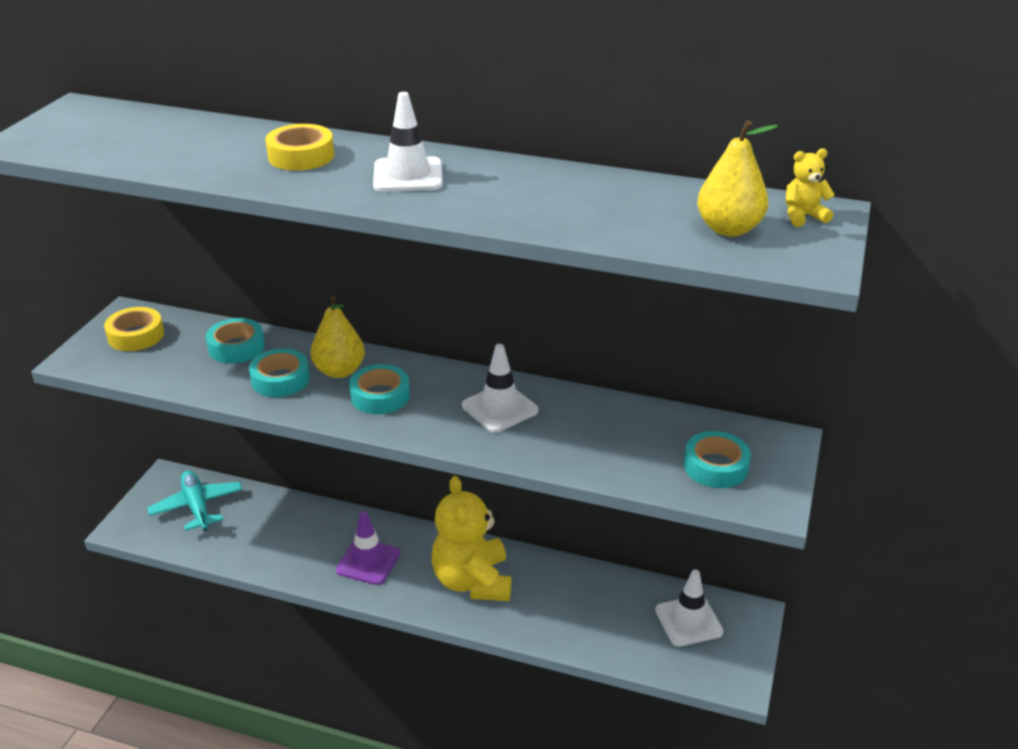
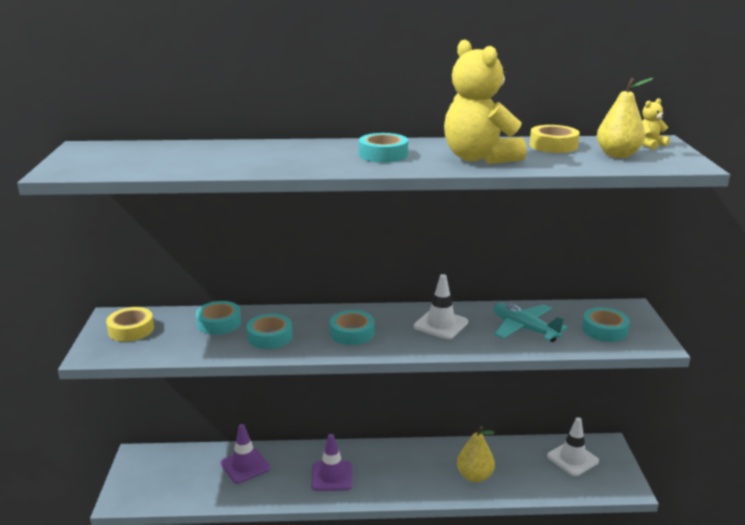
camera: 20 degrees left, 10 degrees down
turquoise plane [147,470,243,531] -> turquoise plane moved to [494,303,568,342]
yellow tape [265,124,334,170] -> yellow tape moved to [529,125,580,153]
yellow pear [311,296,365,378] -> yellow pear moved to [457,426,495,482]
white traffic cone [373,92,443,192] -> turquoise tape [359,133,408,163]
yellow teddy bear [431,476,512,601] -> yellow teddy bear moved to [444,40,527,164]
none -> purple traffic cone [221,424,270,484]

